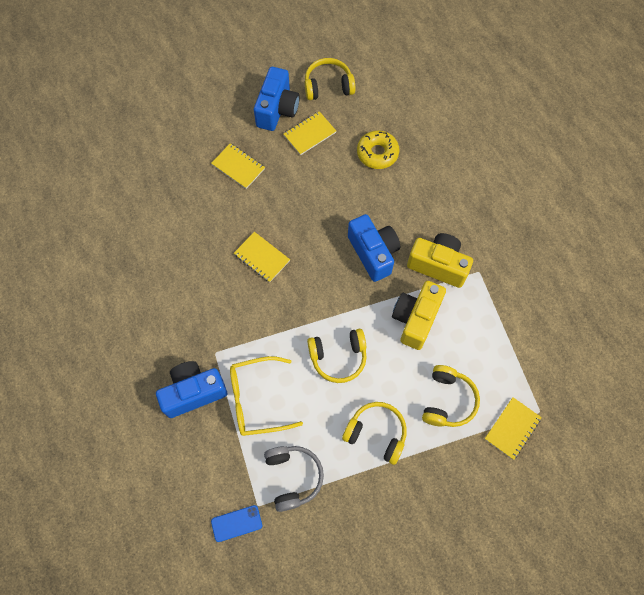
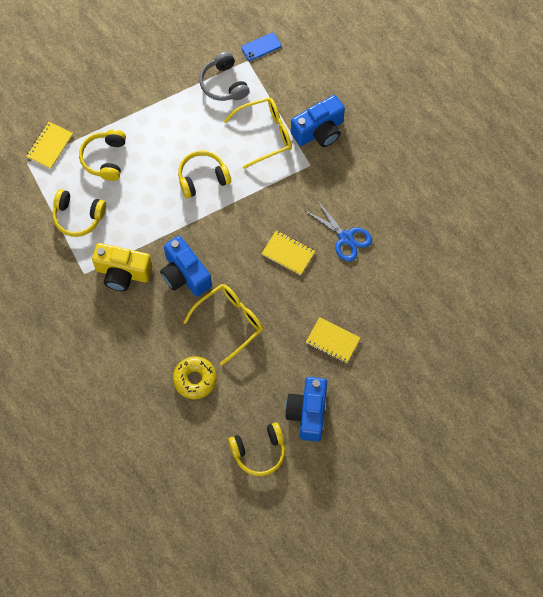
camera: 170 degrees right, 0 degrees up
yellow notebook [284,111,336,155] -> none
yellow headphones [342,402,407,465] -> yellow headphones moved to [53,189,106,237]
yellow camera [392,281,446,350] -> none
none -> yellow glasses [183,284,263,366]
none -> blue scissors [306,199,372,262]

